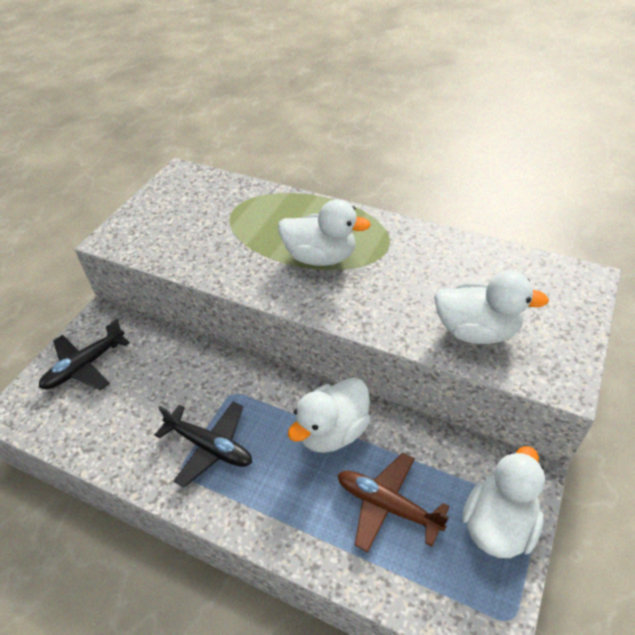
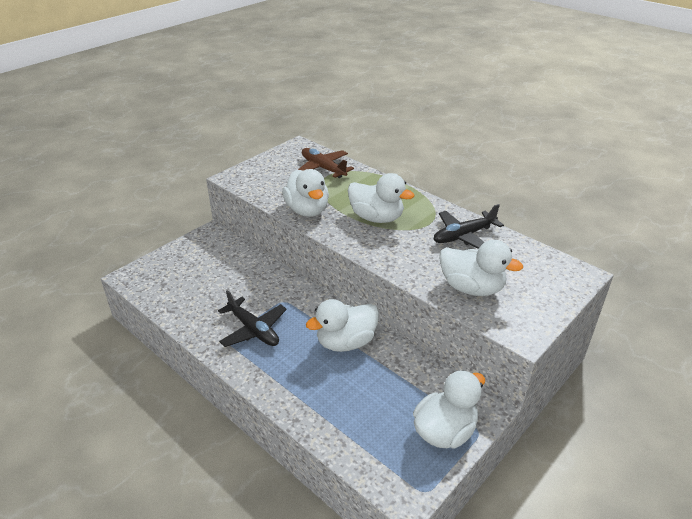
camera: 15 degrees right, 10 degrees down
black plane [39,319,130,390] -> black plane moved to [434,204,504,249]
brown plane [337,453,450,553] -> brown plane moved to [298,148,354,178]
none -> white duck [282,169,329,217]

